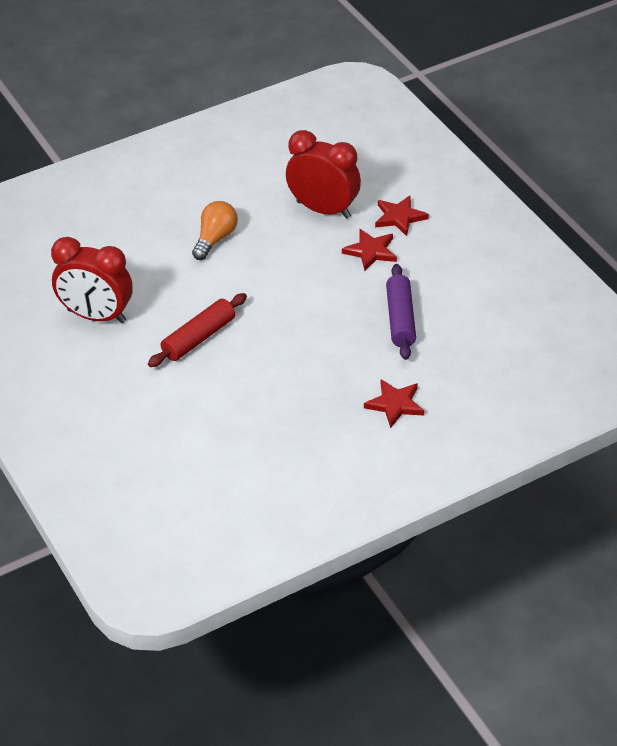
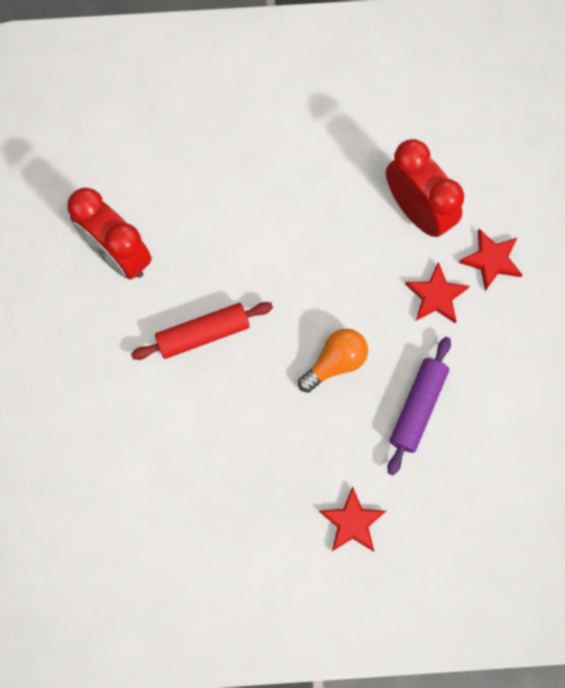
camera: 25 degrees right, 30 degrees up
orange light bulb [192,201,238,260] -> orange light bulb moved to [298,329,368,393]

